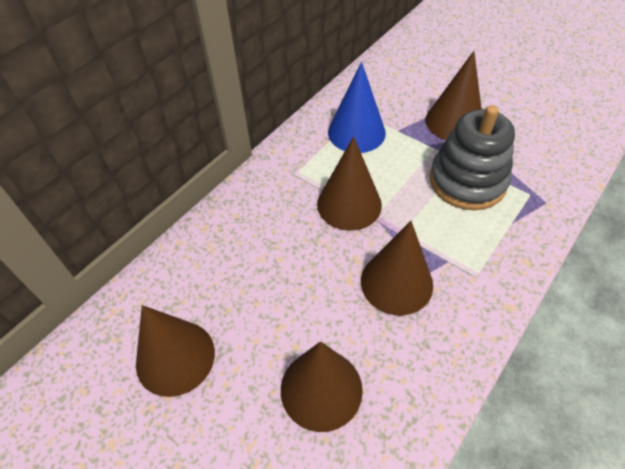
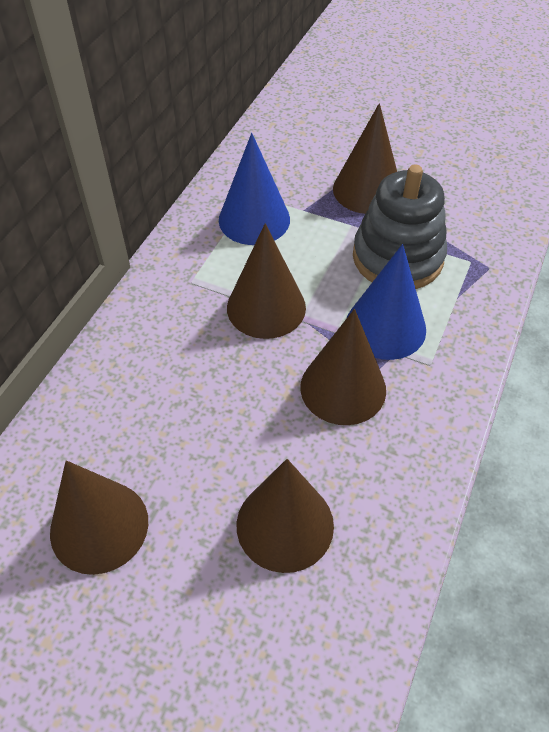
camera: 15 degrees left, 0 degrees up
none -> blue cone [346,244,426,360]

